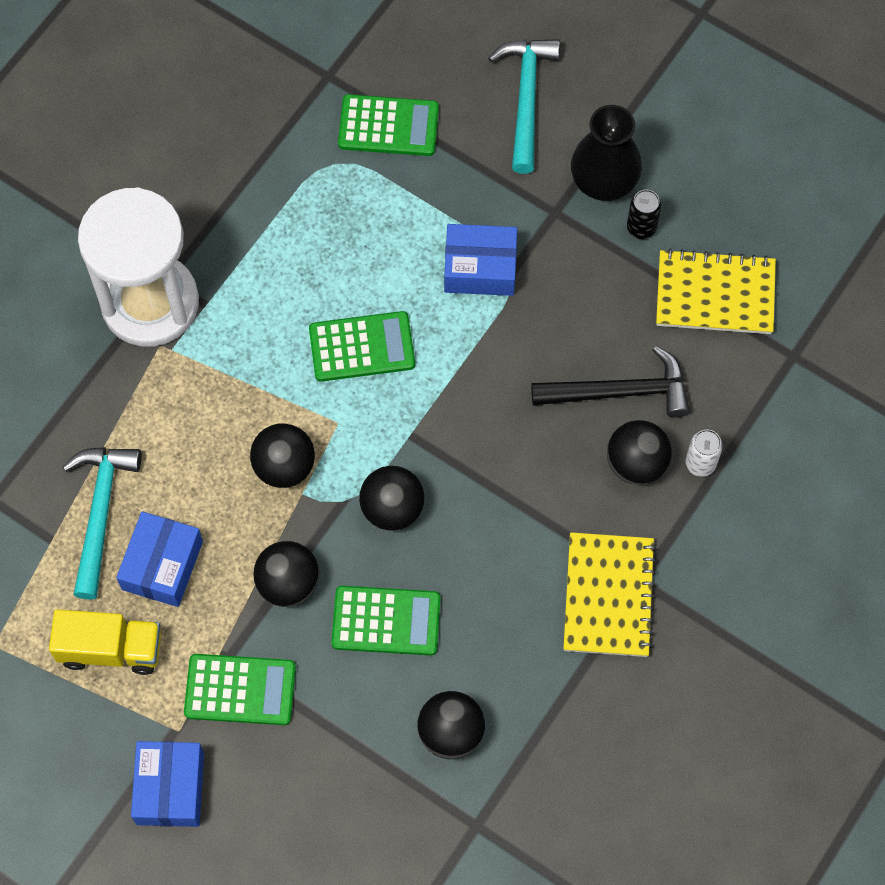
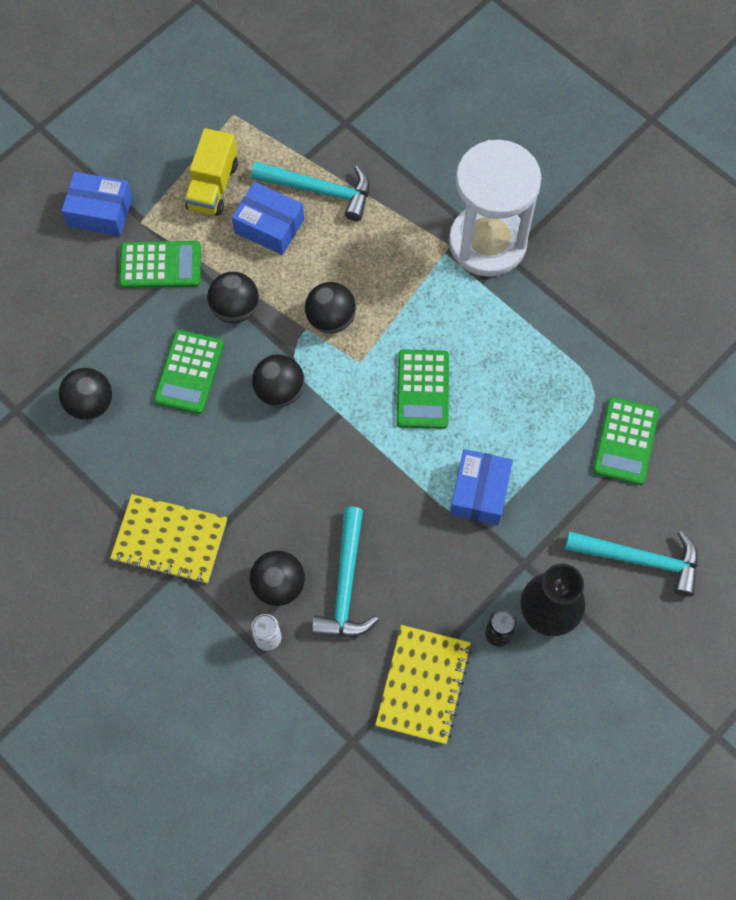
camera: 100 degrees right, 0 degrees up
green calculator [184,654,296,725] -> green calculator turned 105 degrees counterclockwise [119,241,201,288]
black hammer [531,346,690,418] -> turquoise hammer [312,506,379,637]

